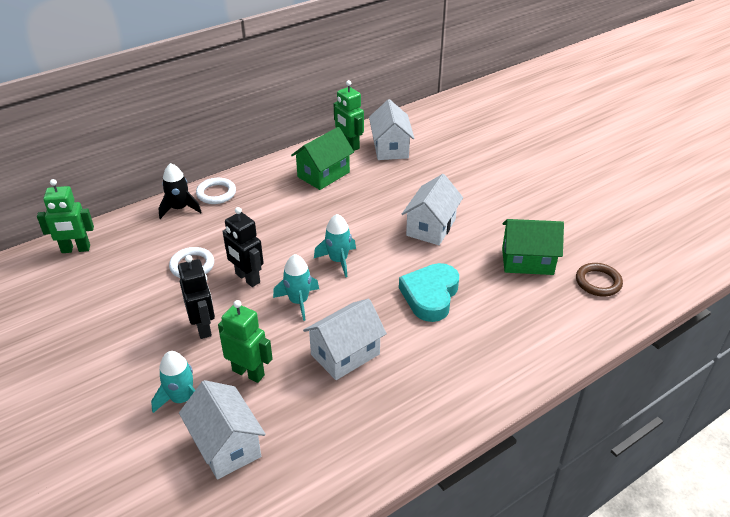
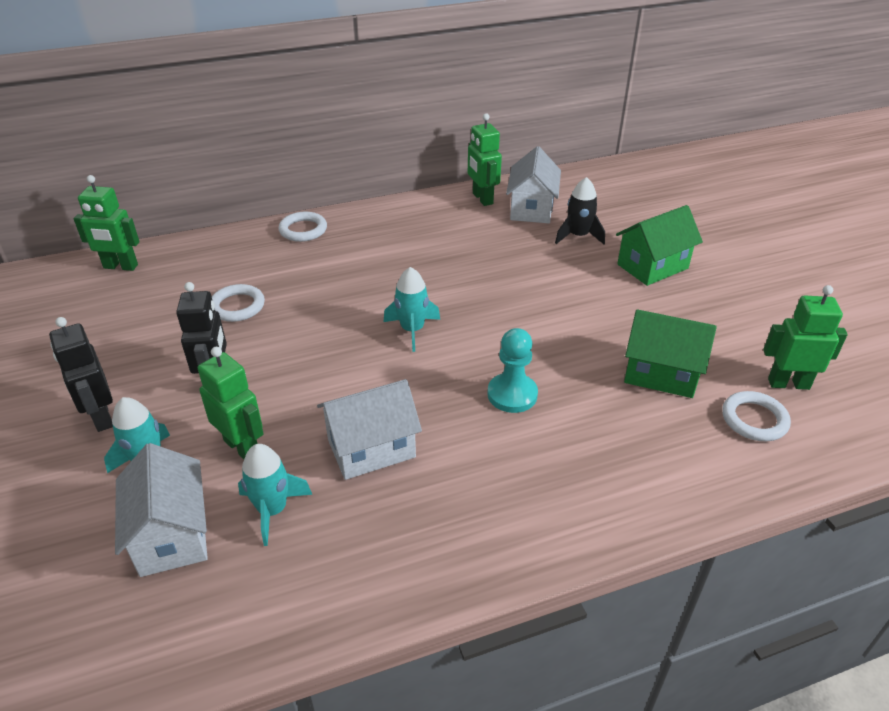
camera: 15 degrees right, 0 degrees up
black rocket [158,163,202,219] -> black rocket moved to [555,177,605,244]
black robot [223,207,264,287] -> black robot moved to [49,317,113,432]
turquoise rocket [273,254,319,321] -> turquoise rocket moved to [238,444,312,546]
green house [291,127,354,190] -> green house moved to [616,205,703,286]
turquoise heart [399,263,459,322] -> turquoise pawn [487,328,538,413]
white house [402,174,463,245] -> none
brown ring [576,263,623,296] -> white ring [722,391,791,441]
none -> green robot [763,285,848,390]

